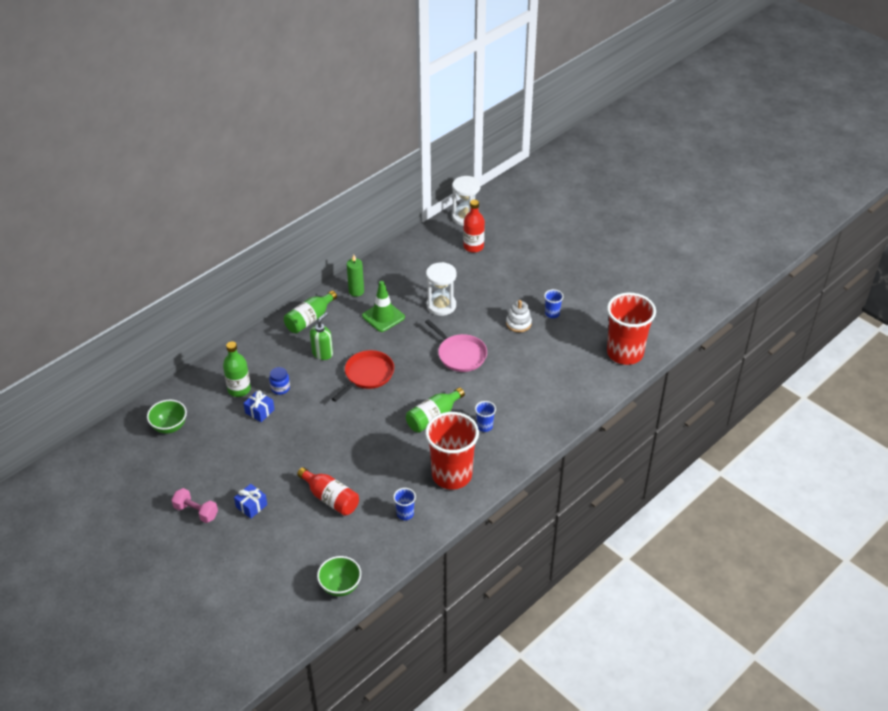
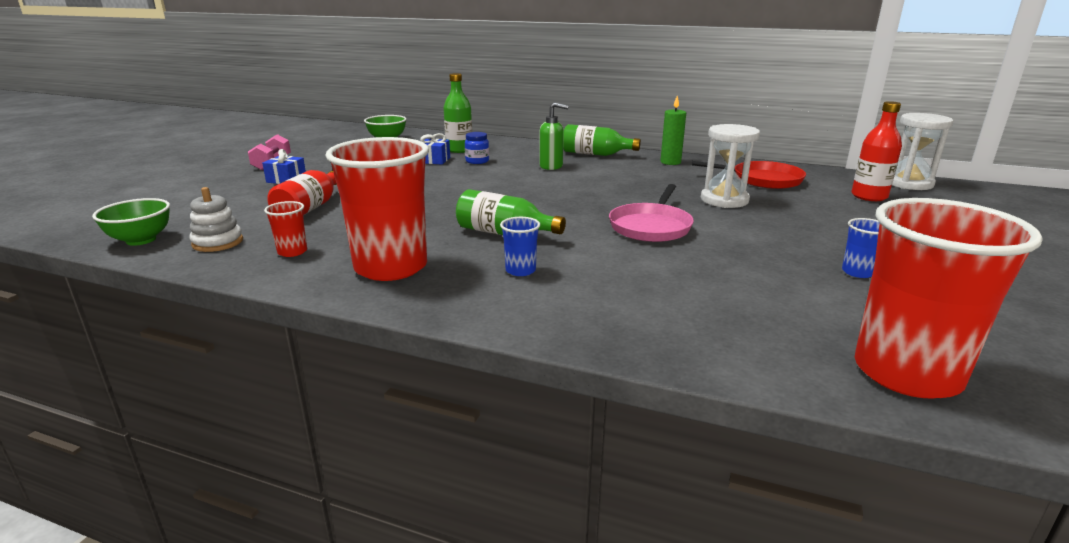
camera: 65 degrees right, 20 degrees down
red pan [332,350,394,402] -> red pan moved to [692,161,806,189]
green traffic cone [362,281,405,332] -> none
blue cup [393,488,416,520] -> red cup [264,201,307,257]
white stacking toy [506,300,532,332] -> white stacking toy moved to [190,187,243,252]

